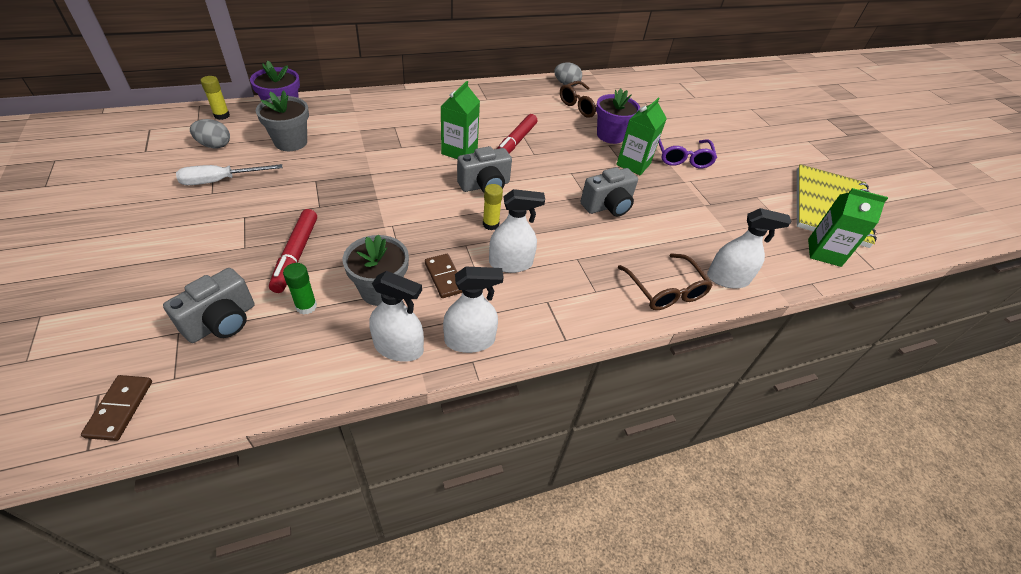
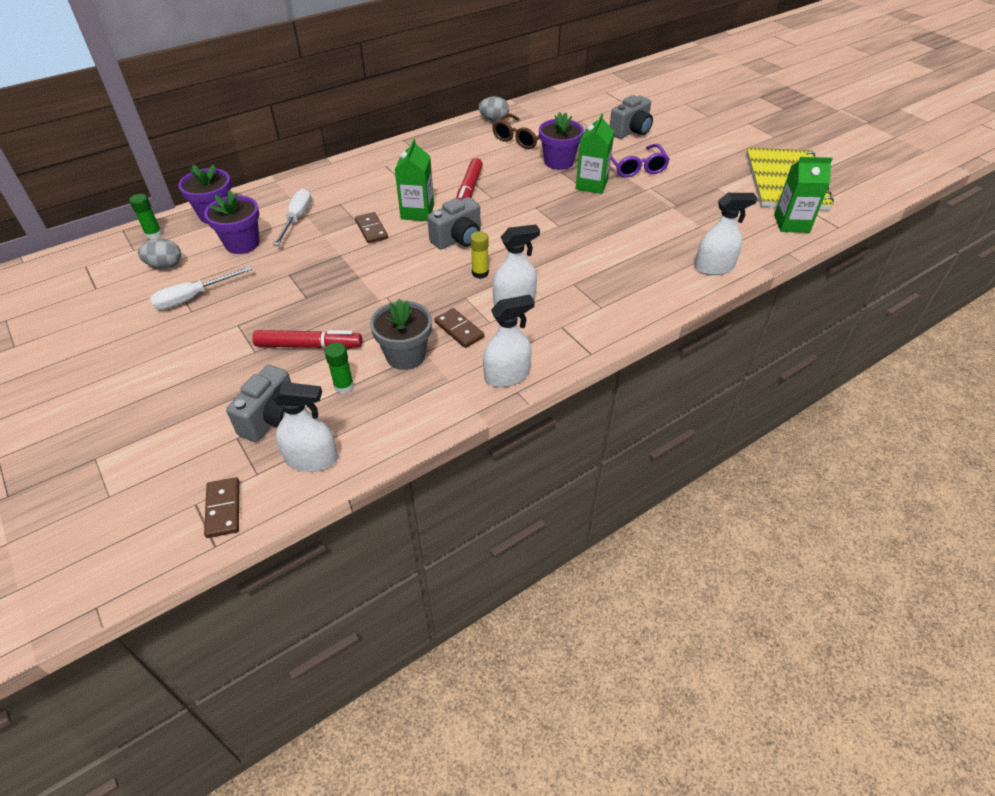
camera: 10 degrees left, 0 degrees up
yellow glue stick [201,76,230,120] -> green glue stick [129,194,162,239]
grey flower pot [256,90,309,151] -> purple flower pot [204,191,259,254]
red marker [269,209,317,293] -> red marker turned 75 degrees counterclockwise [252,330,362,348]
white spray bottle [369,271,424,362] -> white spray bottle moved to [271,382,338,472]
grey camera [580,167,638,217] -> grey camera moved to [610,95,653,139]
brown glasses [618,253,712,310] -> none
none -> white screwdriver [273,189,312,246]
none -> brown domino [355,212,388,243]

